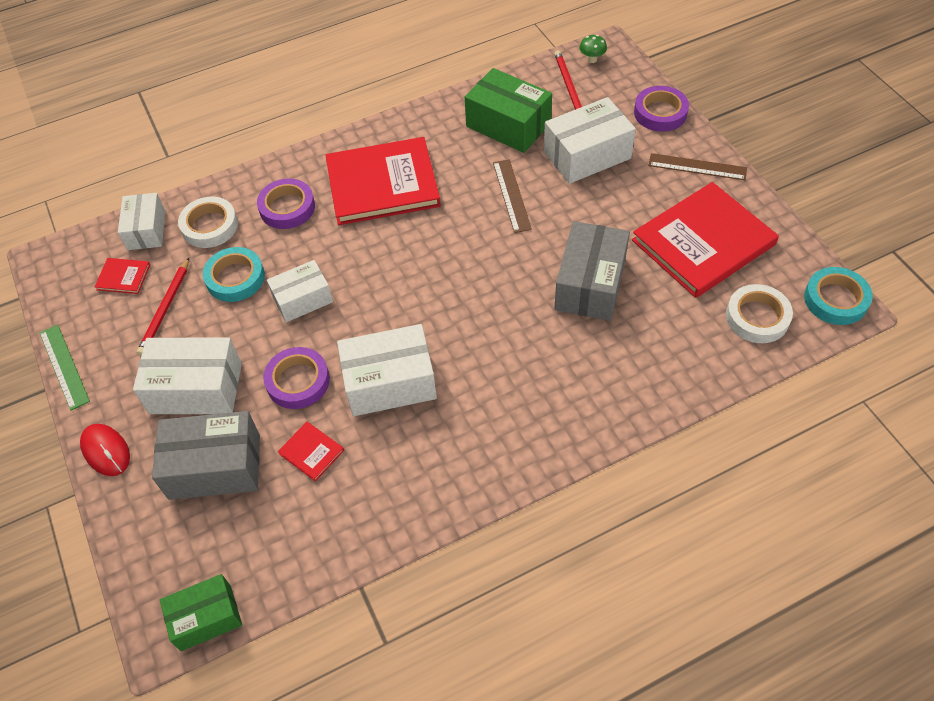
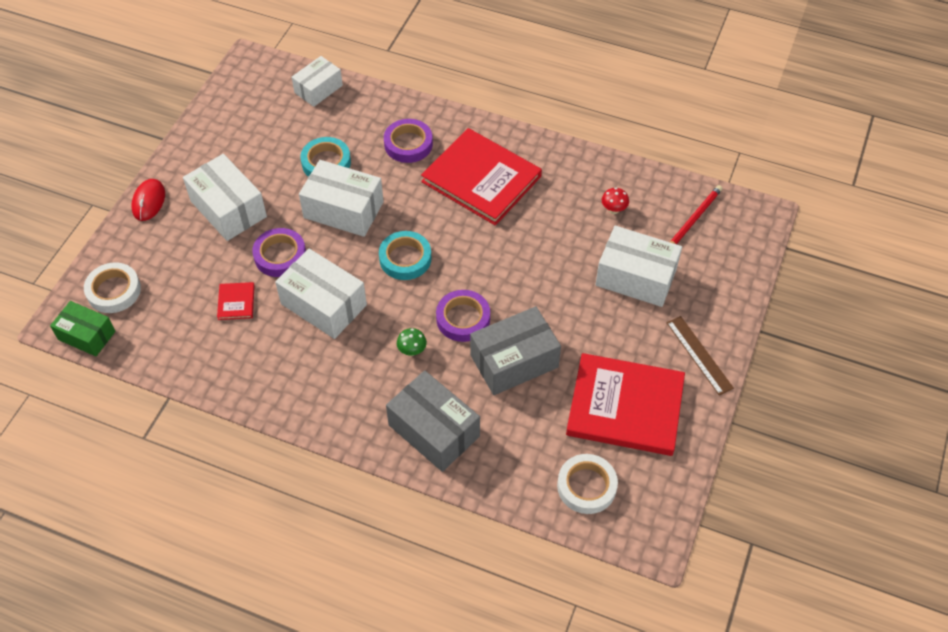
camera: 45 degrees right, 0 degrees up
green ruler [40,325,90,410] -> none
red book [95,258,150,294] -> none
red pencil [137,258,189,356] -> none
grey box [152,411,260,500] -> grey box moved to [386,370,480,472]
white tape [178,197,238,248] -> white tape moved to [84,262,141,313]
white box [267,260,333,322] -> white box [299,160,384,237], size x1.55
green box [465,68,552,153] -> red mushroom [602,188,629,214]
brown ruler [493,159,532,233] -> none
green mushroom [580,35,607,63] -> green mushroom moved to [397,328,427,356]
purple tape [634,86,689,132] -> purple tape moved to [436,290,490,342]
turquoise tape [804,267,872,325] -> turquoise tape moved to [379,231,432,280]

